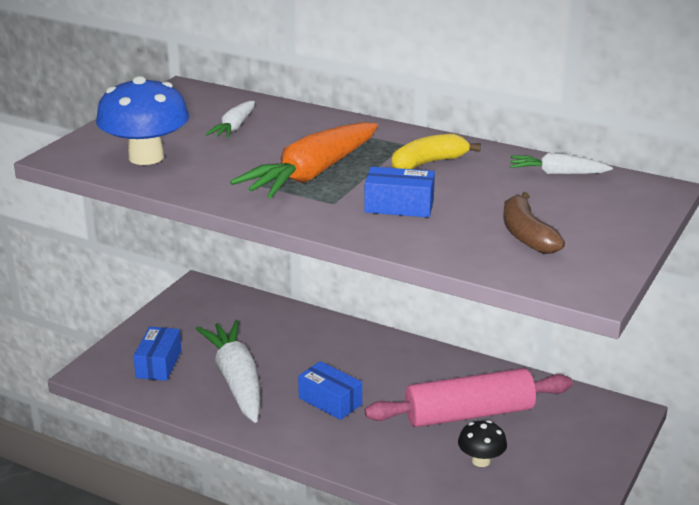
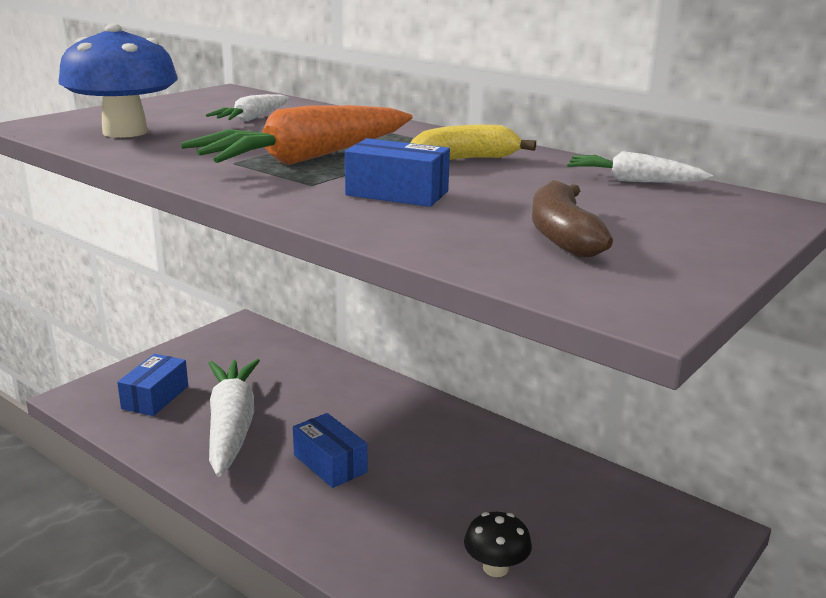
camera: 10 degrees right, 5 degrees down
pink rolling pin [365,368,573,427] -> none

